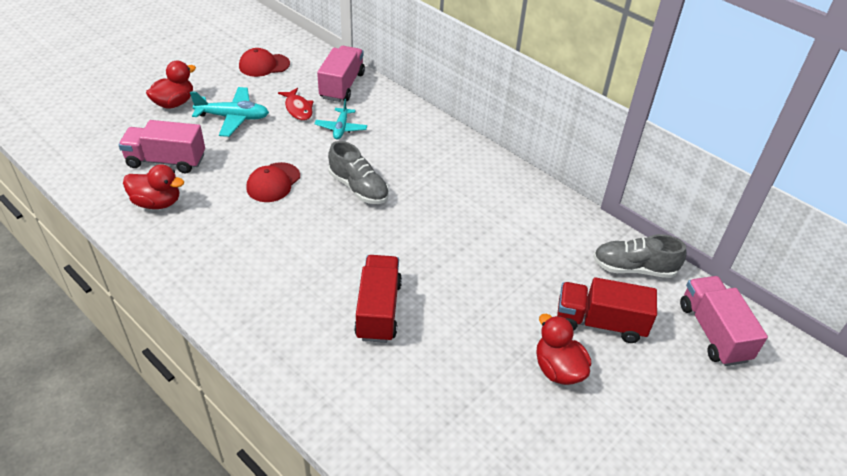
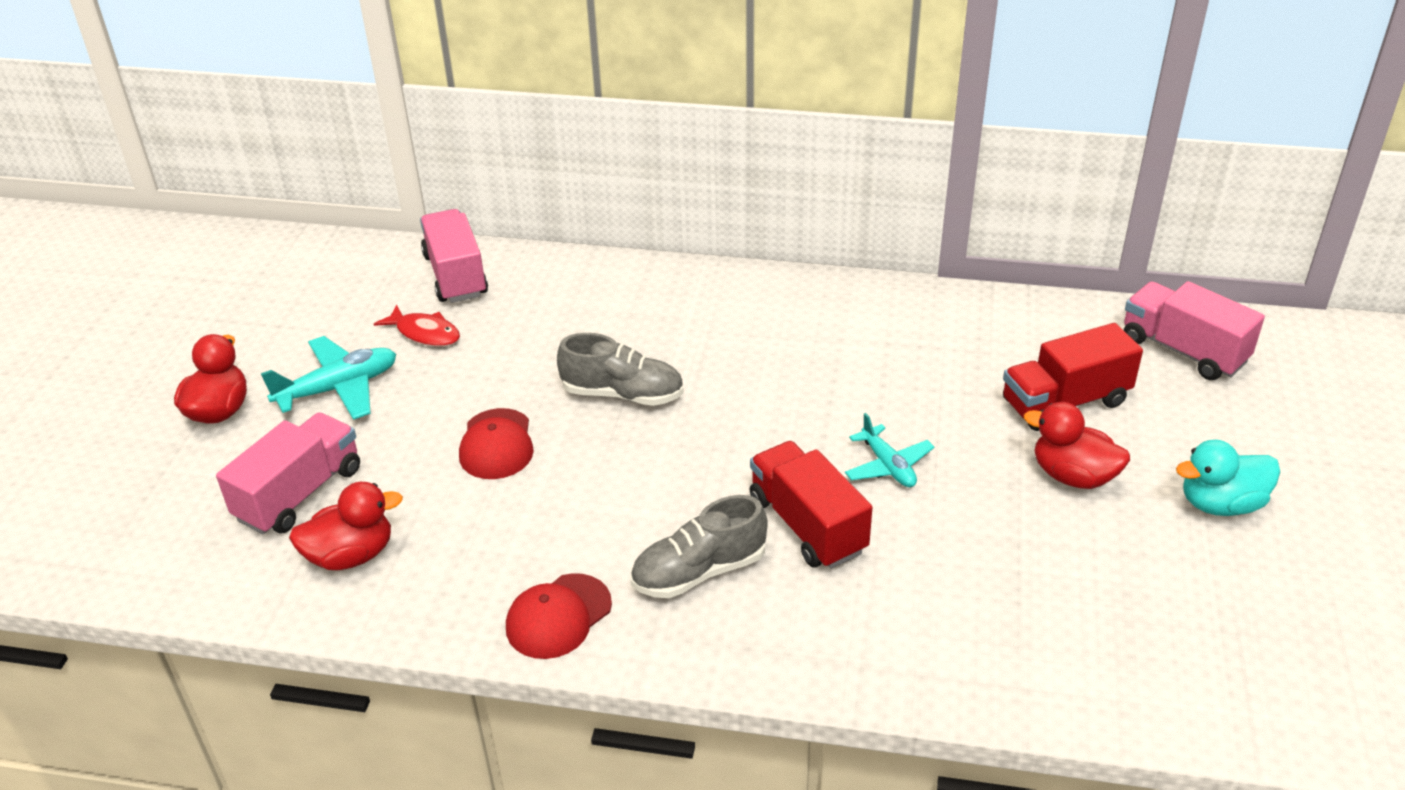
camera: 30 degrees left, 5 degrees down
pink truck [119,120,205,173] -> pink truck turned 150 degrees clockwise [216,412,360,534]
red cap [239,48,290,77] -> red cap moved to [506,573,612,659]
turquoise plane [314,99,367,139] -> turquoise plane moved to [845,413,934,487]
grey shoe [593,234,687,278] -> grey shoe moved to [631,495,768,598]
none -> turquoise duck [1176,440,1280,516]

